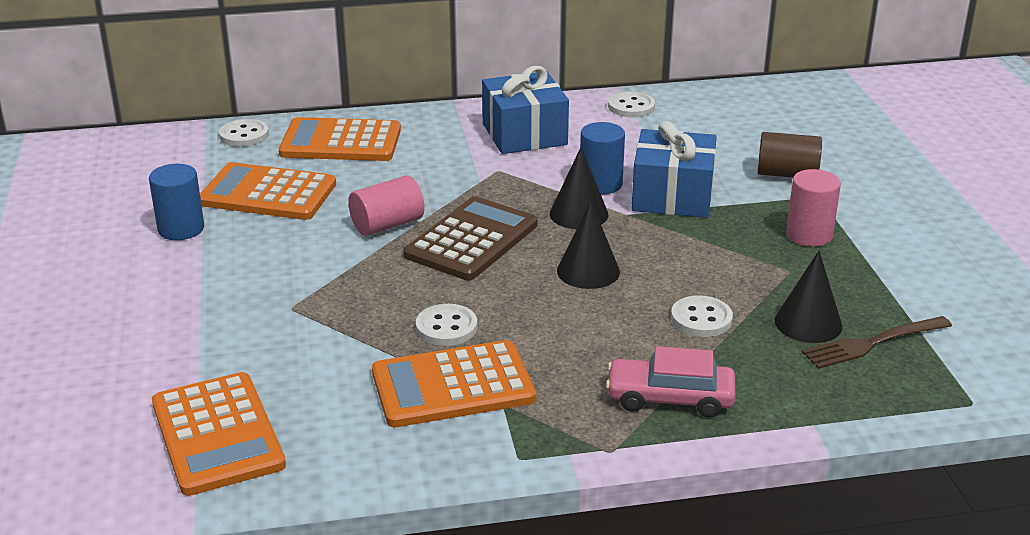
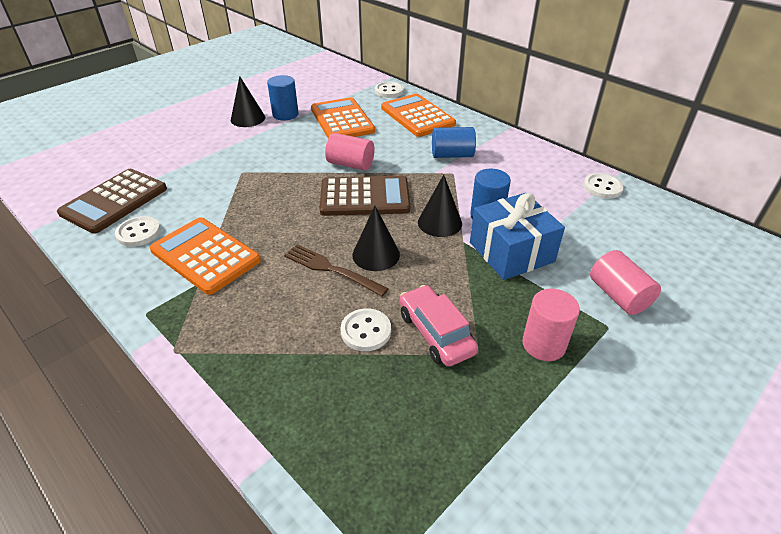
camera: 55 degrees right, 10 degrees up
orange calculator [152,372,286,496] -> brown calculator [57,169,167,234]
white button [416,304,477,346] -> white button moved to [115,216,161,247]
blue gift [482,66,569,154] -> none
pink car [606,346,736,418] -> pink car moved to [400,285,478,367]
brown cylinder [758,132,822,178] -> pink cylinder [590,250,661,315]
black cone [775,251,843,343] -> black cone moved to [231,76,265,127]
brown fork [802,316,952,369] -> brown fork moved to [284,244,389,297]
none -> blue cylinder [432,127,476,158]

